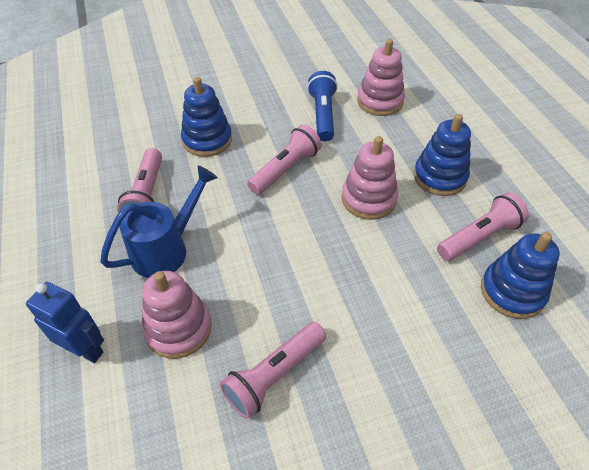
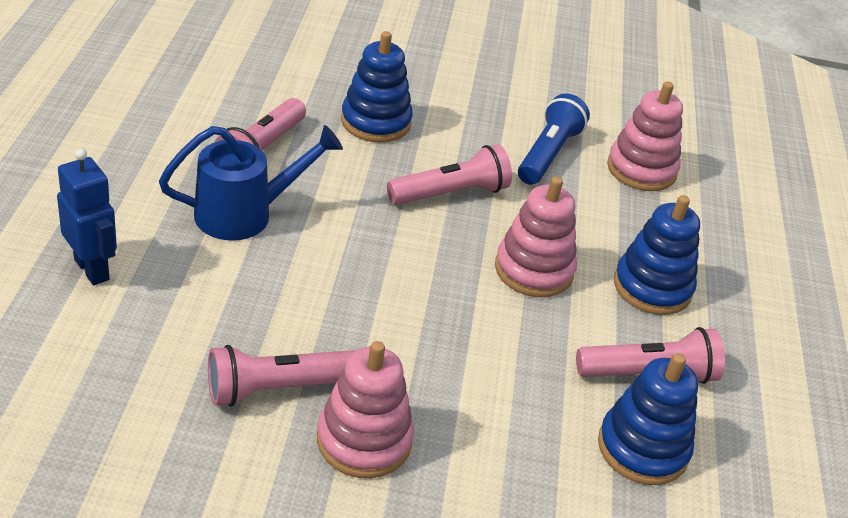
camera: 20 degrees right, 10 degrees down
pink stacking toy [142,271,212,359] -> pink stacking toy moved to [317,341,414,478]

